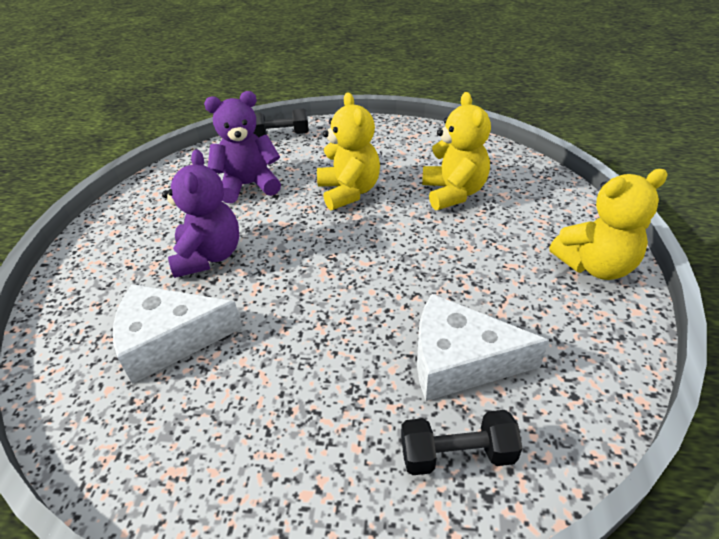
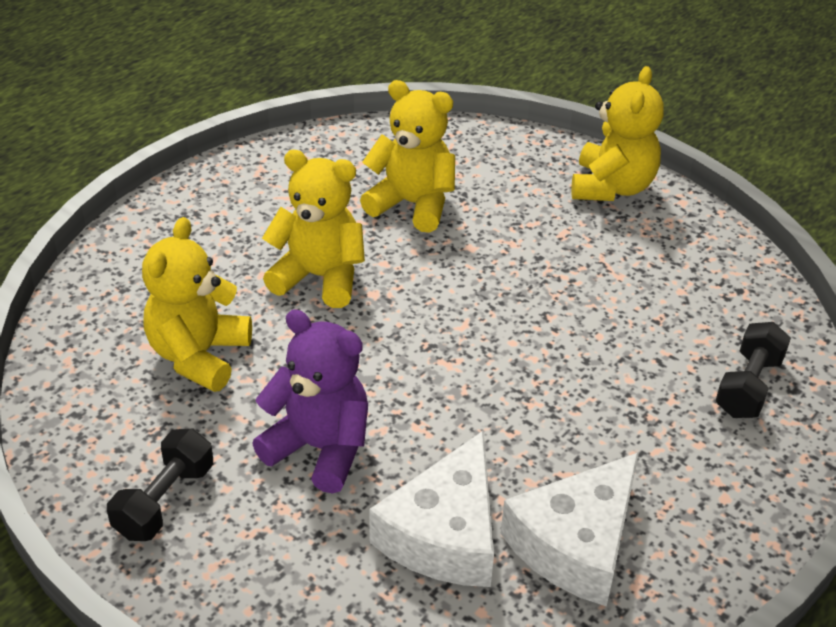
camera: 60 degrees left, 0 degrees up
purple teddy bear [204,91,281,203] -> yellow teddy bear [142,217,252,392]
black dumbbell [254,109,309,137] -> black dumbbell moved to [107,429,213,541]
white cheese [417,294,549,401] -> white cheese moved to [501,452,639,607]

